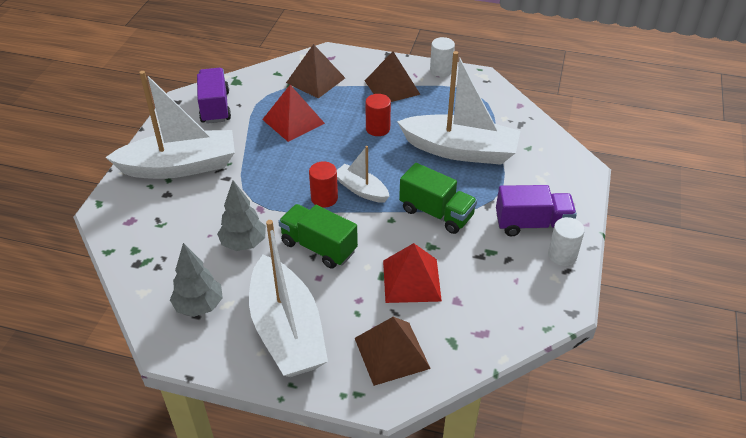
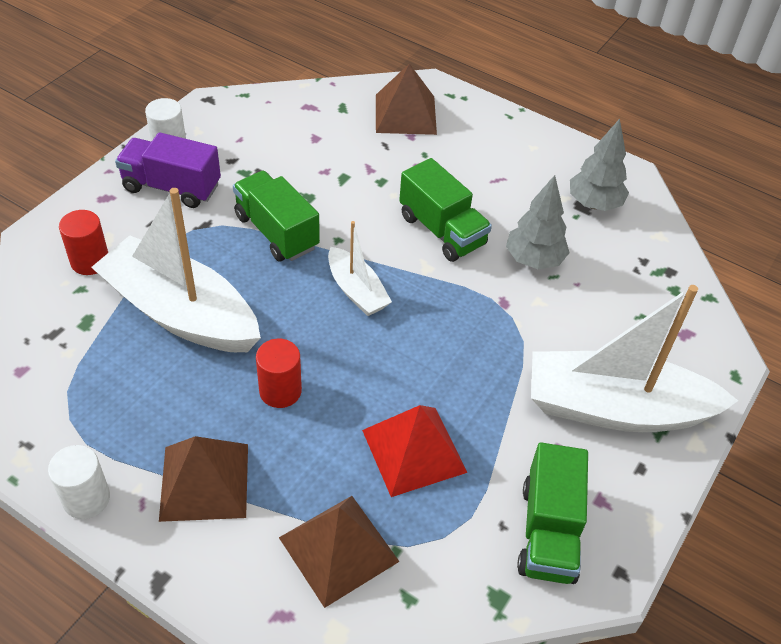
camera: 165 degrees left, 5 degrees up
purple truck [197,68,231,124] -> green truck [517,442,588,584]
white boat [249,220,328,377] -> none
red cylinder [309,161,338,208] -> red cylinder moved to [59,210,108,275]
red pyramid [383,243,442,303] -> none

